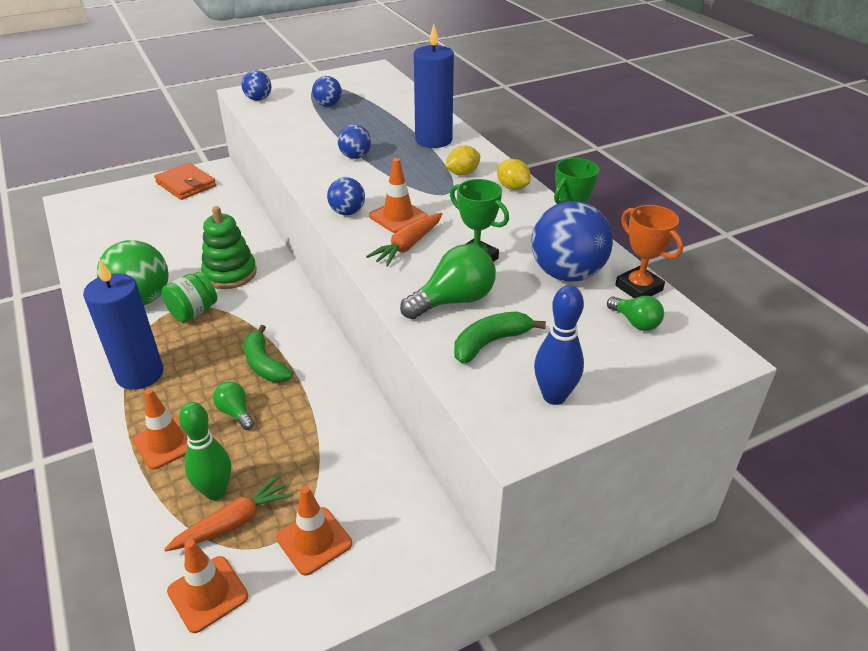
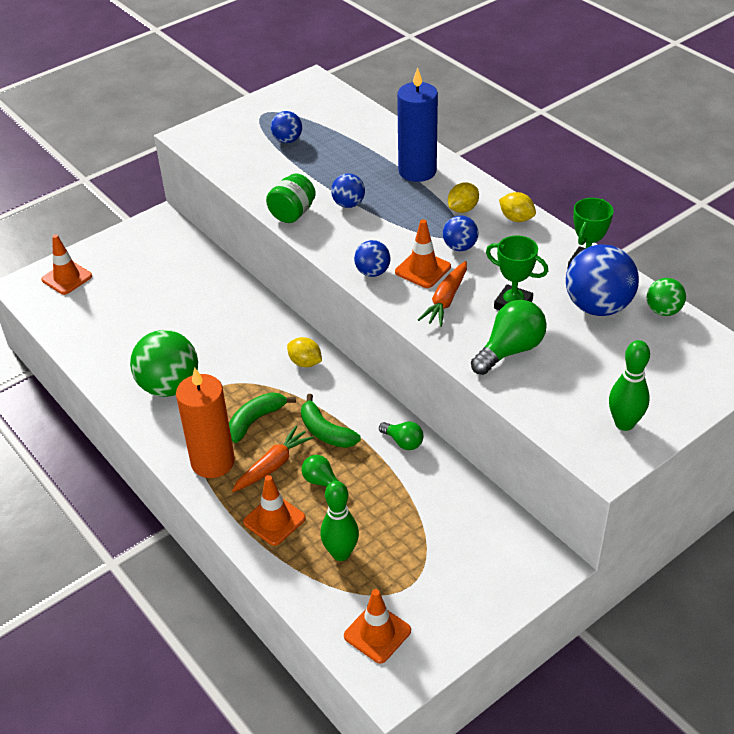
camera: 10 degrees left, 5 degrees up
blue candle [83,259,163,390] -> orange candle [176,368,235,478]
orange wallet [154,163,216,200] -> none
green jar [161,272,217,322] -> green jar moved to [266,173,316,223]
orange carrot [164,475,293,552] -> orange carrot moved to [232,425,314,492]
green stacking toy [201,206,257,289] -> none
blue ball [241,70,271,101] -> blue ball moved to [443,215,478,251]
orange traffic cone [276,486,352,576] -> orange traffic cone moved to [41,234,92,295]
green banana [454,312,546,364] -> green banana moved to [229,392,296,443]
blue bowling pin [534,285,584,405] -> green bowling pin [609,340,650,431]
green light bulb [607,296,664,331] -> green light bulb moved to [379,422,423,450]
orange trophy [615,205,683,298] -> green ball [647,278,686,316]
none -> yellow lemon [287,337,322,367]

